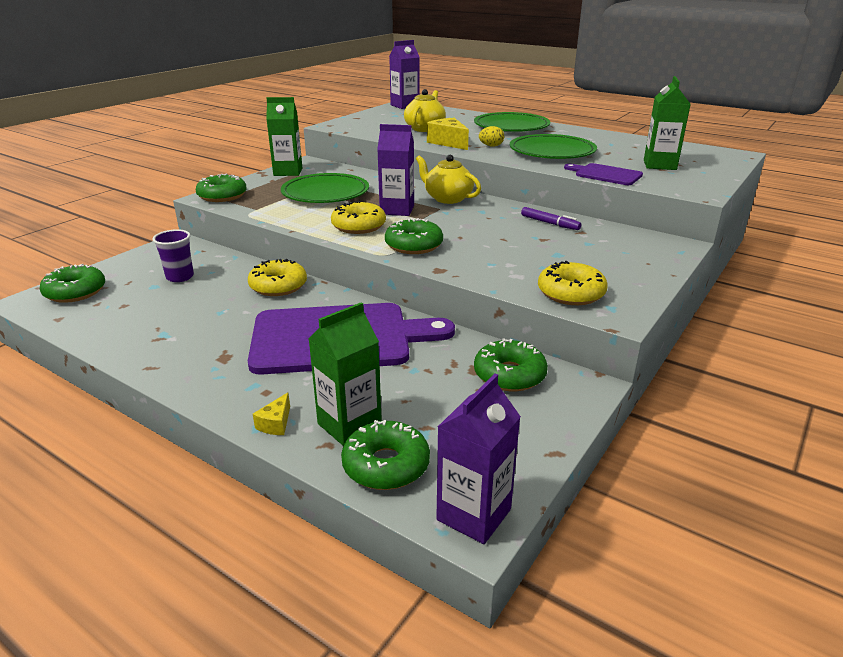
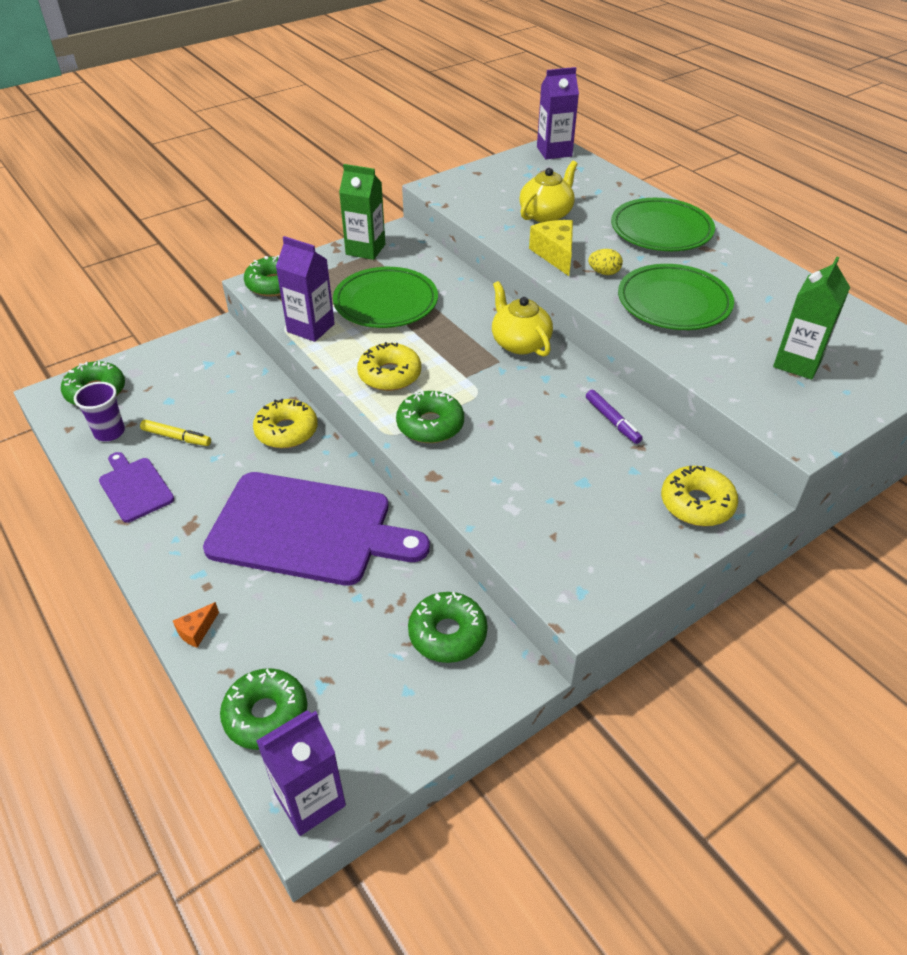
camera: 20 degrees right, 15 degrees up
purple cup [153,229,194,282] -> purple cup moved to [74,382,125,441]
yellow cheese [253,392,290,435] -> orange cheese [173,602,219,648]
green carton [309,302,382,446] -> none
purple carton [377,124,414,216] -> purple carton moved to [276,236,335,342]
yellow donut [538,261,608,305] -> yellow donut moved to [661,466,738,526]
purple cutting board [564,163,643,185] -> purple cutting board moved to [99,452,174,523]
none -> yellow marker [140,419,211,446]

